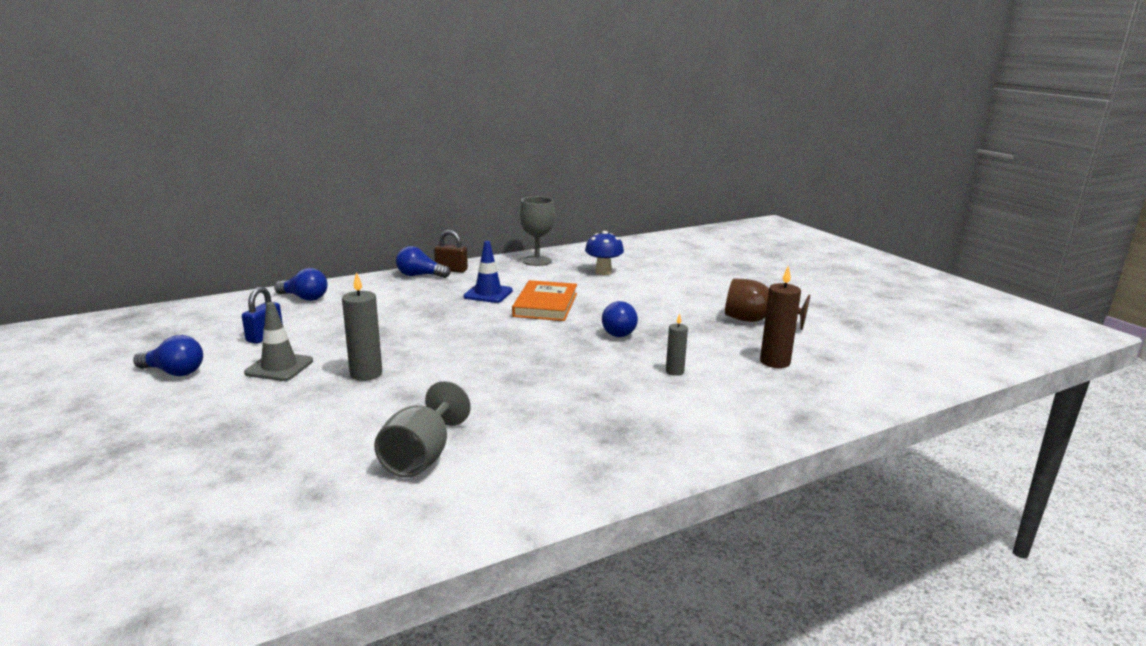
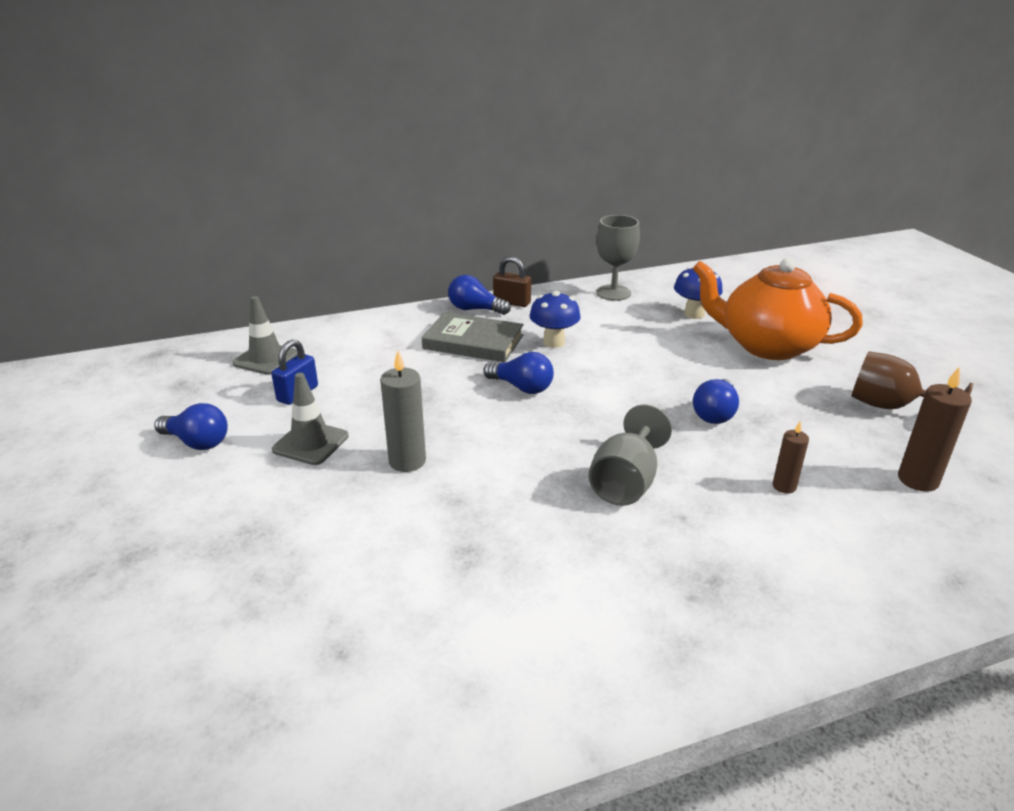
camera: 10 degrees right, 10 degrees up
blue light bulb [274,268,328,301] -> blue light bulb moved to [483,352,554,394]
grey goblet [374,381,471,478] -> grey goblet moved to [588,404,672,506]
blue traffic cone [463,241,513,303] -> blue mushroom [530,291,581,348]
orange book [512,280,577,321] -> none
grey candle [666,313,688,376] -> brown candle [772,421,809,494]
none -> grey traffic cone [232,296,298,375]
none -> grey book [422,312,524,362]
none -> orange teapot [692,258,863,360]

